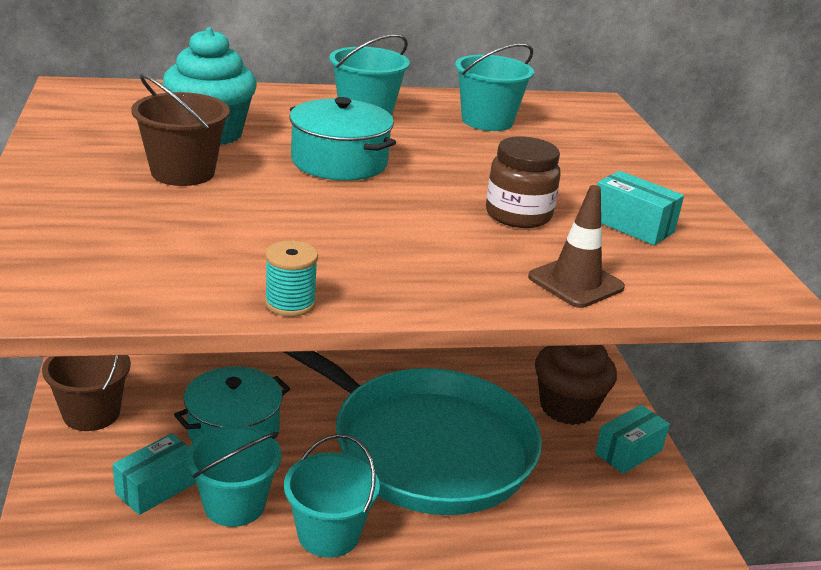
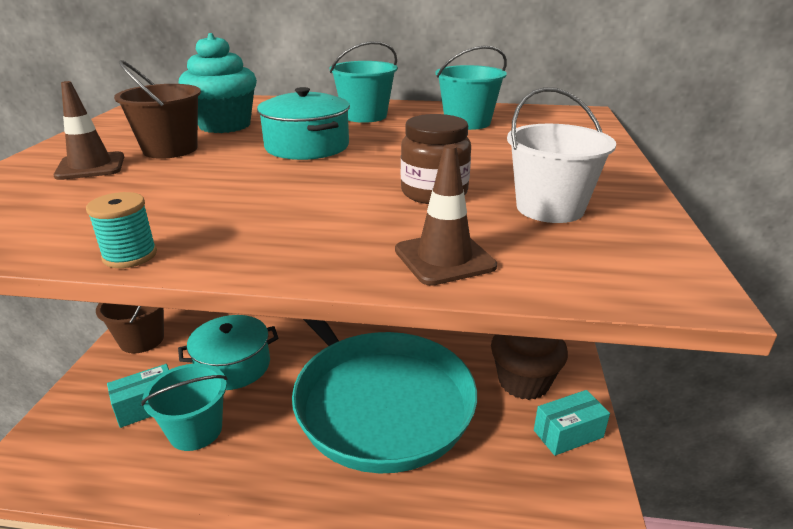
camera: 20 degrees right, 0 degrees up
turquoise bucket [284,434,380,557] -> none
turquoise box [597,171,684,245] -> white bucket [507,87,616,223]
none -> brown traffic cone [53,81,124,180]

